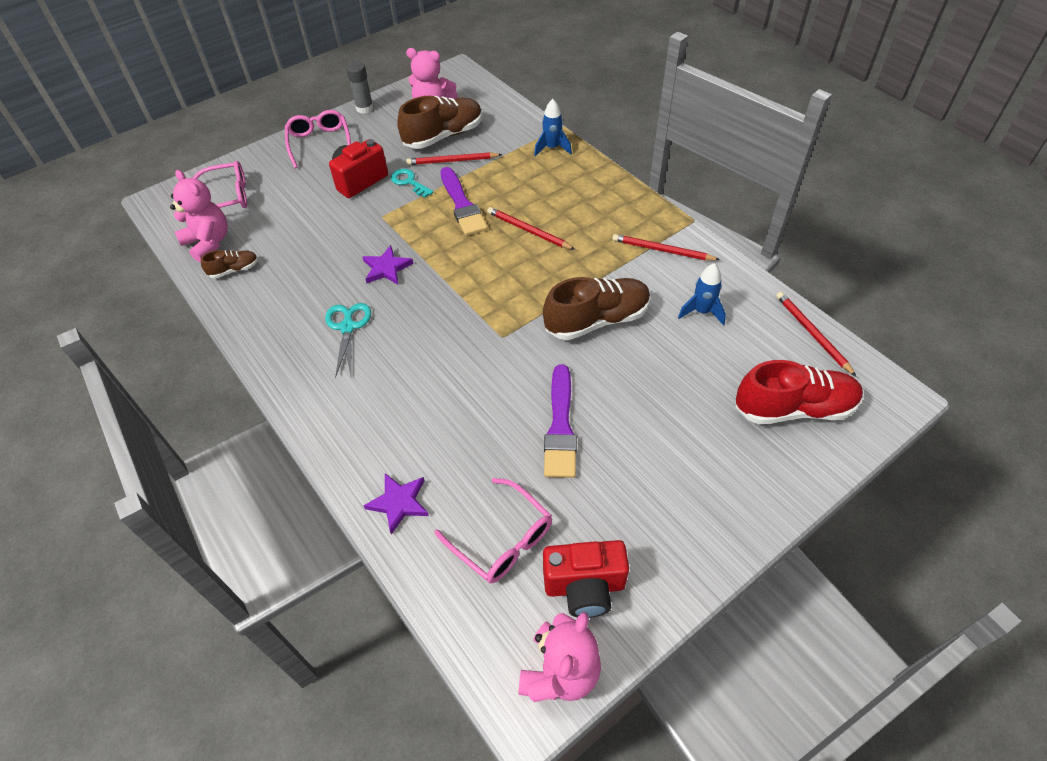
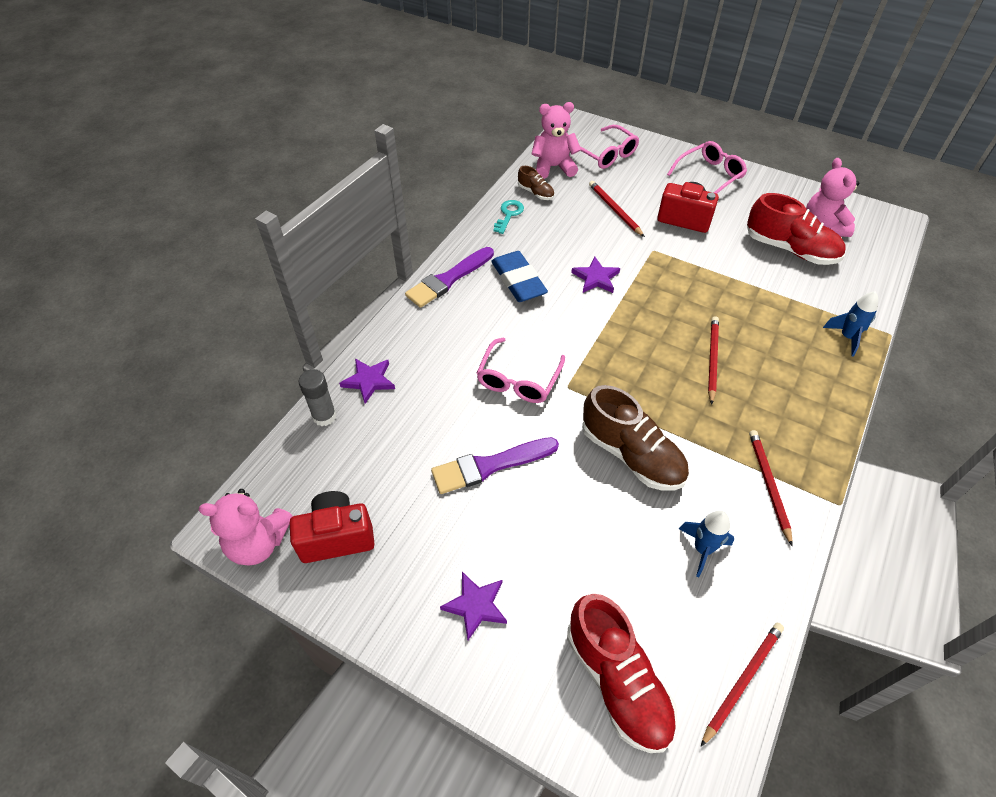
camera: 65 degrees right, 0 degrees up
pink teddy bear [170,170,228,262] -> pink teddy bear turned 120 degrees counterclockwise [532,102,581,179]
turquoise scissors [325,303,371,378] -> blue eraser [491,251,548,302]
grey glue stick [346,61,373,114] -> grey glue stick moved to [298,369,336,426]
turquoise key [391,169,433,198] -> turquoise key moved to [493,200,524,234]
brown shoe [397,96,483,149] -> red shoe [747,193,846,265]
red pencil [406,152,502,165] -> red pencil moved to [589,181,645,237]
pink glasses [435,478,552,583] -> pink glasses moved to [476,338,565,403]
purple brush [440,167,488,236] -> purple brush moved to [405,247,494,308]
red camera [543,540,629,618] -> red camera turned 105 degrees clockwise [290,491,375,563]
none -> purple star [440,572,507,640]

